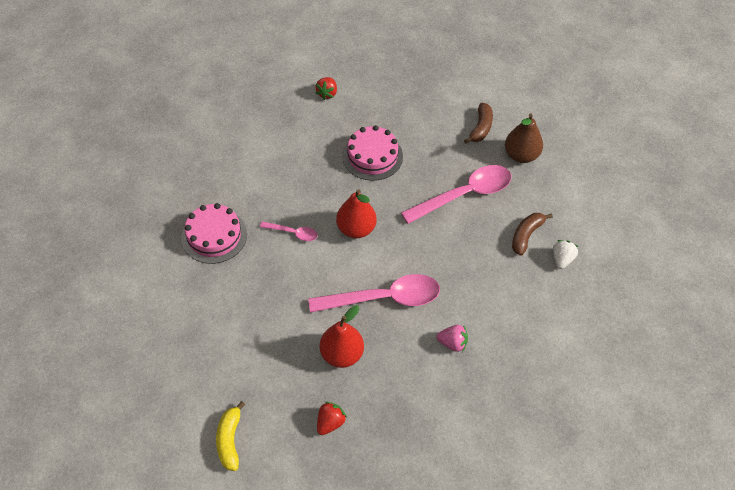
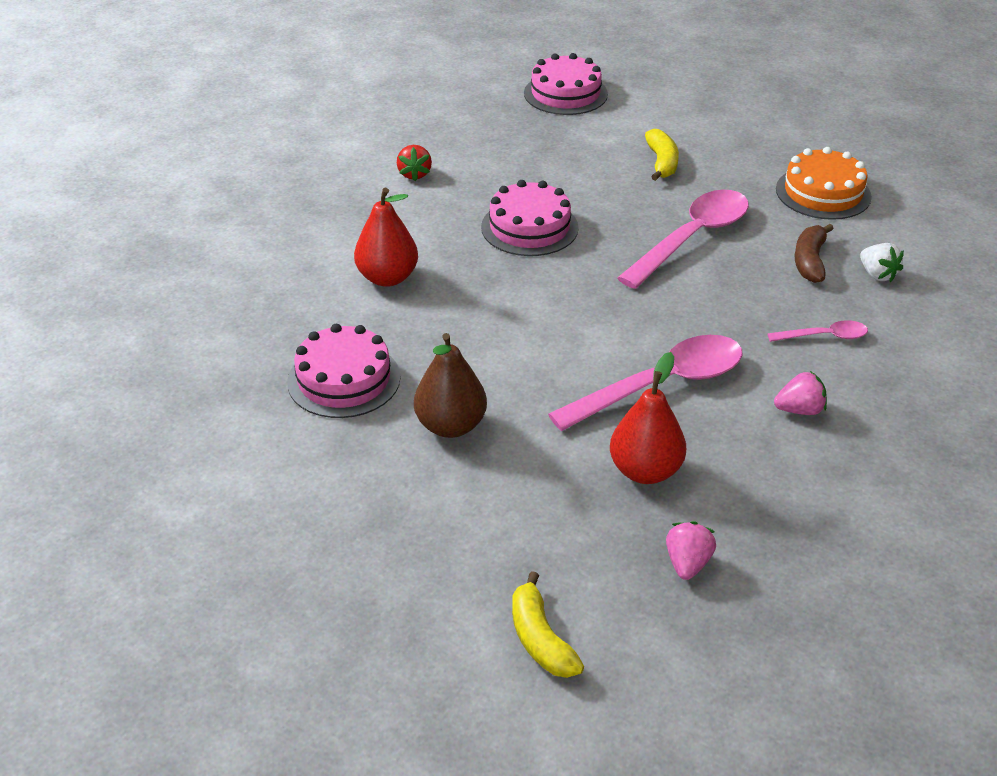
camera: 20 degrees left, 15 degrees down
pink spoon [260,221,318,241] -> pink spoon moved to [767,320,868,342]
red strawberry [317,402,347,435] -> pink strawberry [666,521,716,580]
red pear [336,189,377,238] -> red pear moved to [354,188,418,287]
brown banana [464,103,493,144] -> yellow banana [645,129,679,181]
brown pear [505,113,543,163] -> brown pear moved to [414,333,487,438]
white strawberry [553,240,578,269] -> white strawberry turned 150 degrees clockwise [860,243,904,282]
none -> pink cake [524,53,608,115]
none -> orange cake [776,147,872,220]

